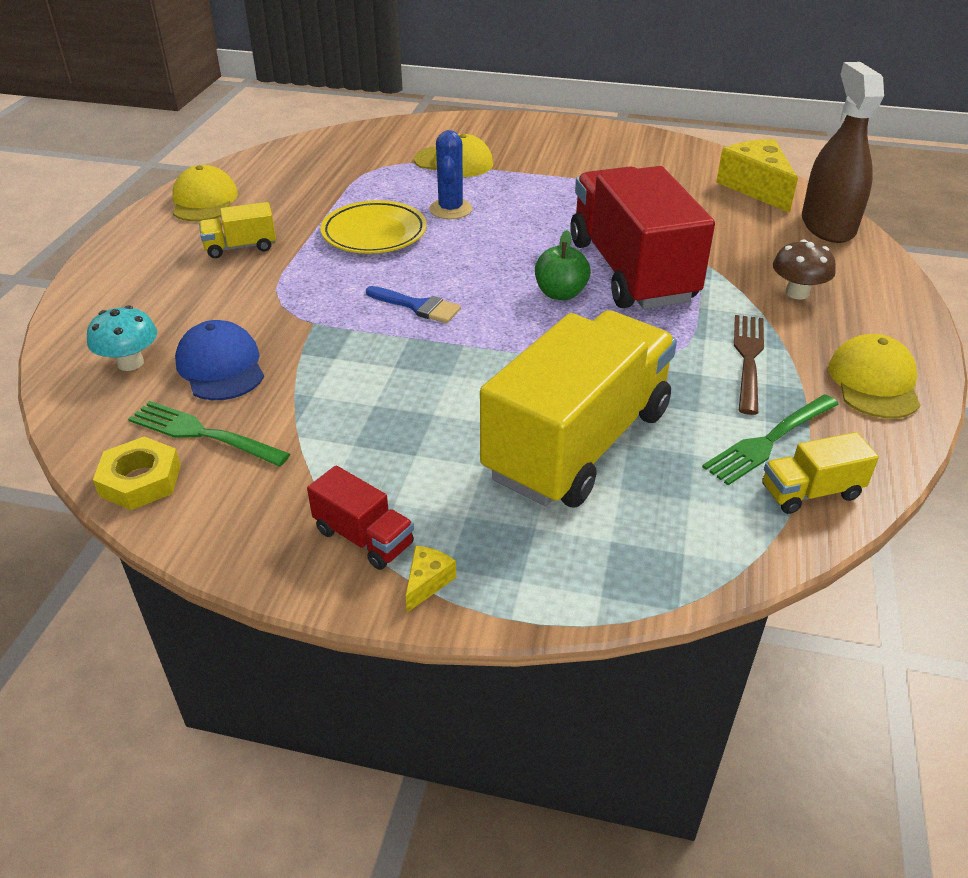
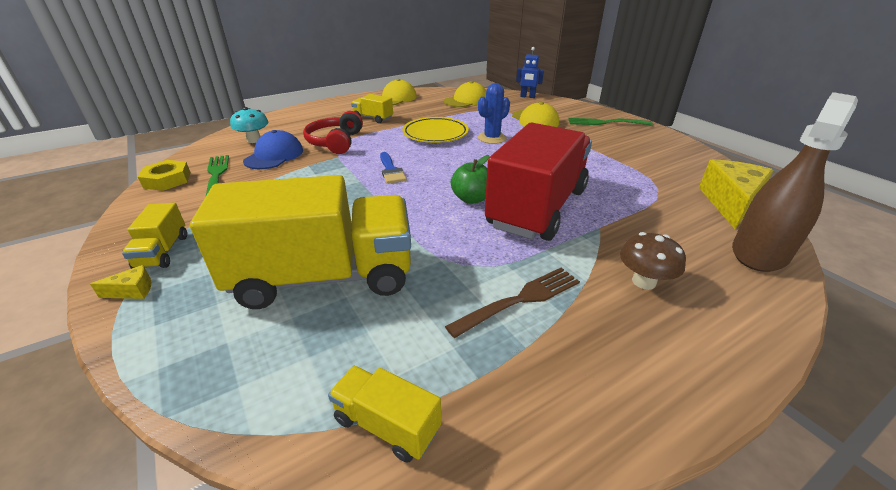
camera: 45 degrees right, 5 degrees down
red truck [307,465,414,570] -> yellow truck [122,203,187,269]
green fork [702,394,839,485] -> green fork moved to [568,118,653,125]
yellow cap [829,334,920,418] -> yellow cap moved to [444,81,486,107]
none -> red headphones [303,111,363,154]
none -> blue robot [516,47,544,98]

